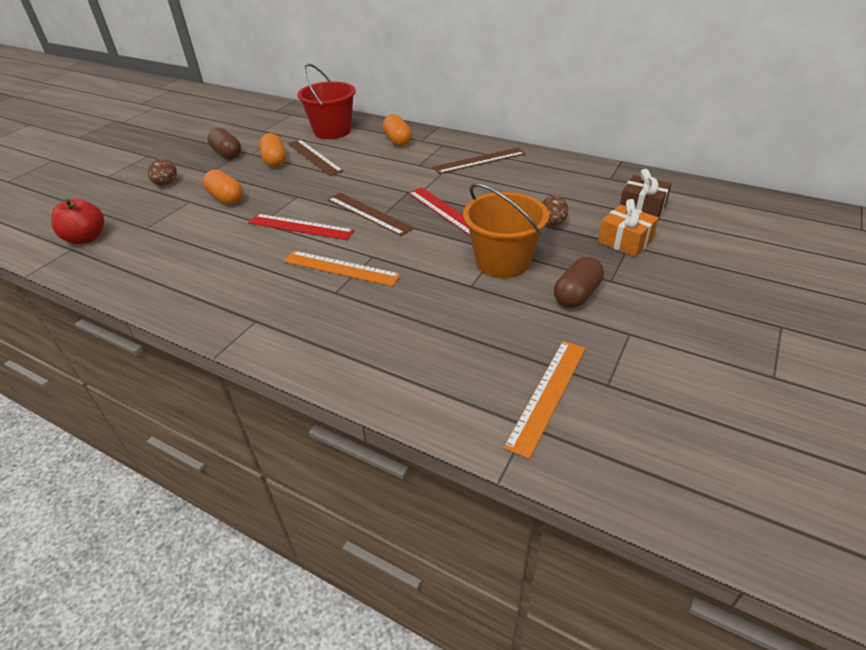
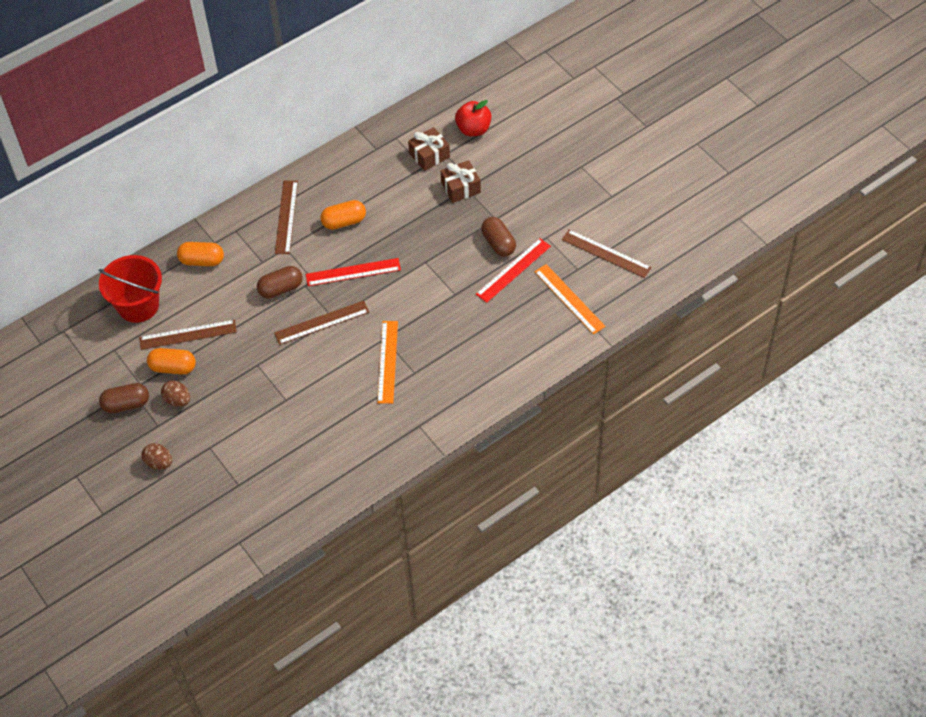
camera: 65 degrees left, 15 degrees up
red apple [51,199,104,244] -> red apple moved to [455,100,491,136]
orange capsule [203,169,243,205] -> orange capsule moved to [320,200,366,230]
red ruler [248,214,355,240] -> red ruler moved to [476,238,551,303]
orange ruler [284,251,401,287] -> orange ruler turned 45 degrees counterclockwise [377,321,398,404]
orange bucket [463,183,549,278] -> none
brown egg [542,195,568,226] -> brown egg moved to [161,381,190,407]
orange gift [598,199,659,257] -> brown gift [441,160,481,203]
none -> brown capsule [257,266,303,299]
none -> brown ruler [562,229,652,278]

